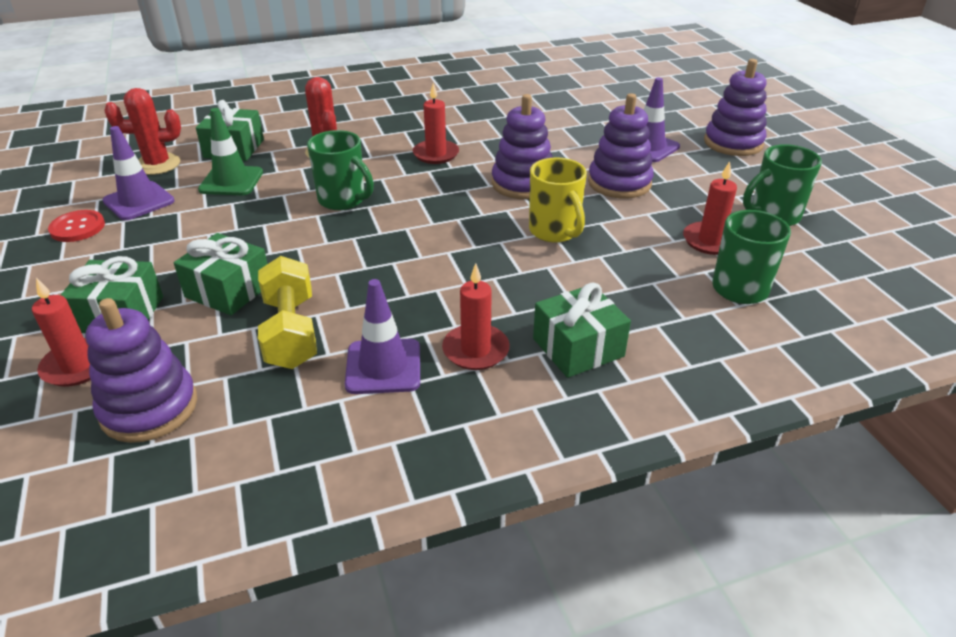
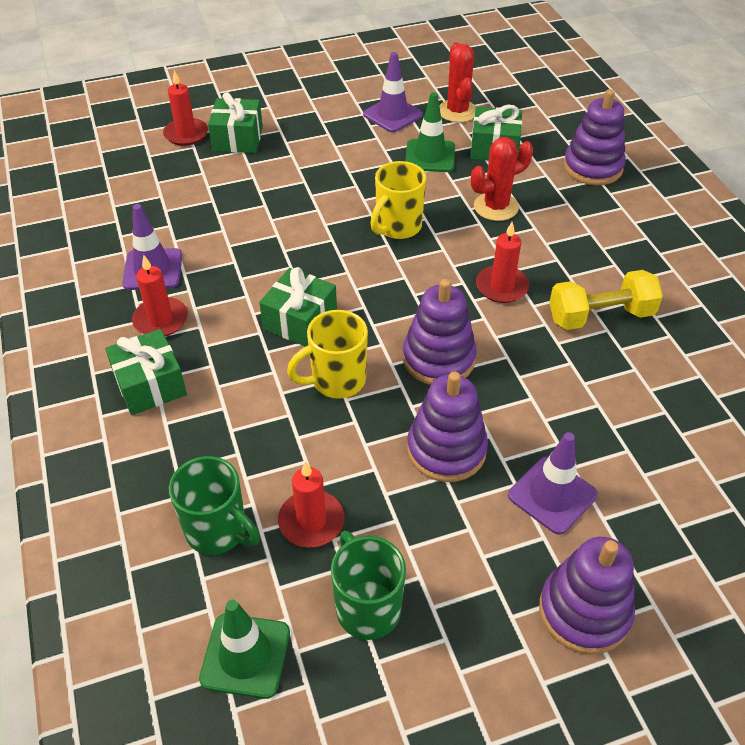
camera: 90 degrees right, 10 degrees up
red button [48,210,105,242] -> none
purple stacking toy [86,298,197,443] -> purple stacking toy moved to [563,89,626,185]
green gift [174,233,268,315] -> green gift moved to [259,267,337,347]
yellow dumbbell [258,256,317,369] -> yellow dumbbell moved to [549,270,663,330]
green mug [307,130,374,210] -> yellow mug [370,161,426,239]
none -> green traffic cone [199,600,290,699]

